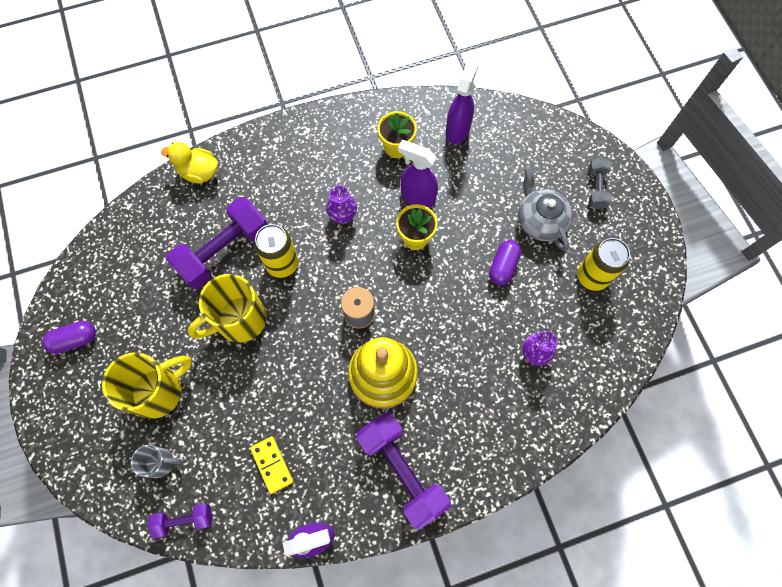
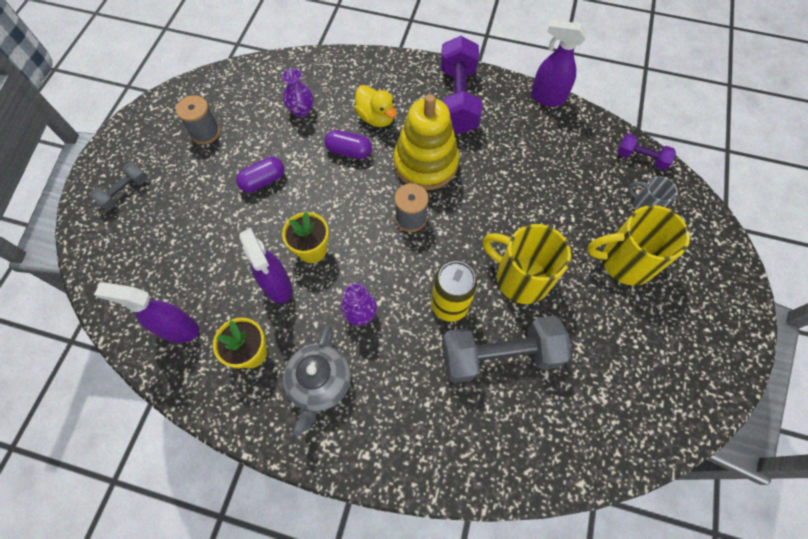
camera: 145 degrees left, 5 degrees down
purple capsule [42,321,96,354] -> purple capsule moved to [324,130,372,159]
yellow duck [161,142,218,184] -> yellow duck moved to [354,85,397,127]
purple dumbbell [166,197,268,289] -> grey dumbbell [442,315,571,383]
yellow mug [188,274,267,342] -> yellow mug turned 150 degrees counterclockwise [483,224,571,304]
yellow domino [250,436,293,494] -> none
purple spray bottle [446,58,479,144] -> purple spray bottle turned 45 degrees clockwise [94,282,199,343]
grey teapot [518,167,573,251] -> grey teapot moved to [283,325,351,436]
yellow can [577,238,630,291] -> grey spool [176,95,220,144]

